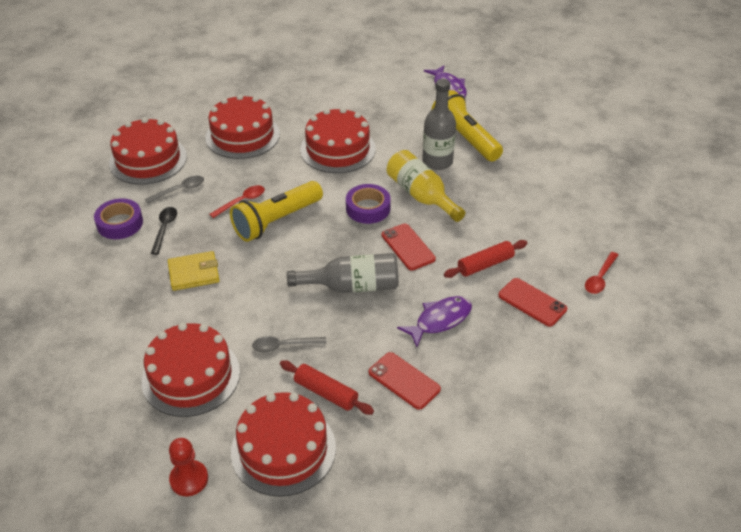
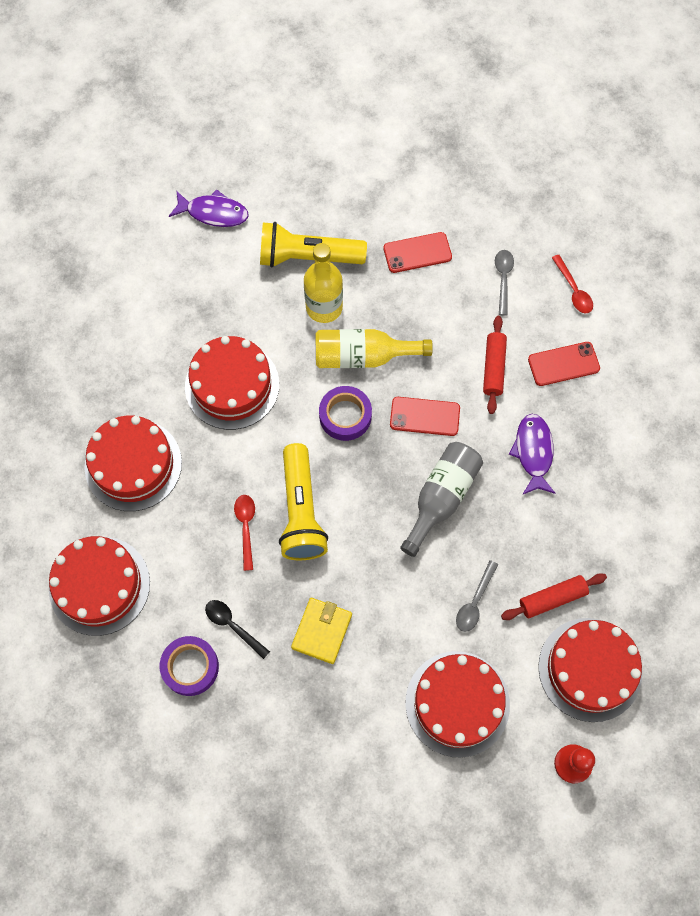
camera: 55 degrees left, 25 degrees up
grey spoon [145,176,204,204] -> grey spoon moved to [495,250,514,316]
red phone [369,352,441,410] -> red phone moved to [383,232,452,273]
grey bottle [422,79,456,170] -> yellow bottle [304,243,343,323]

